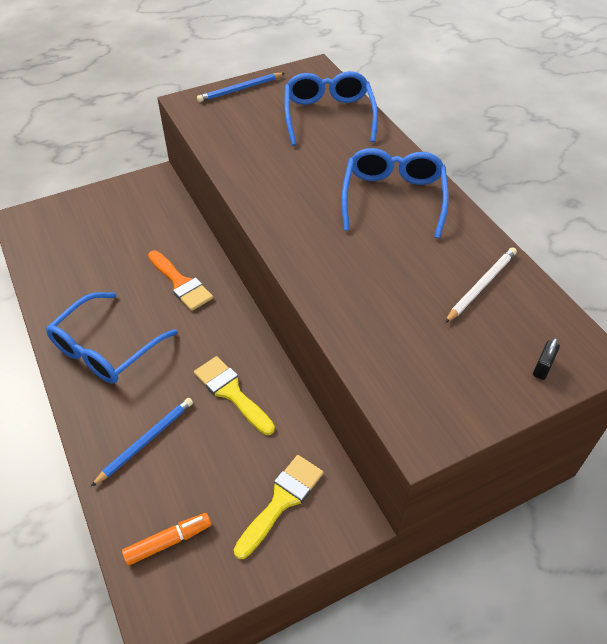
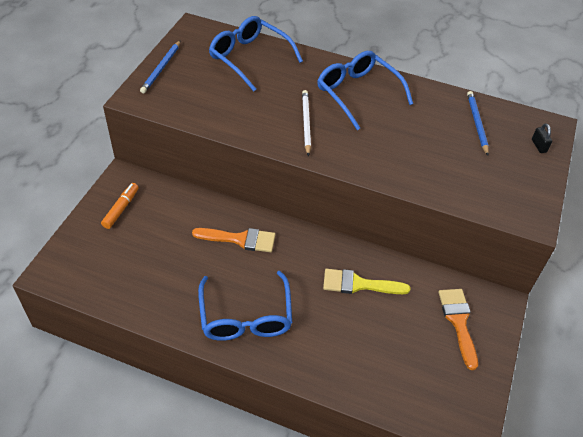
camera: 45 degrees left, 0 degrees up
blue pencil [91,398,193,486] -> blue pencil moved to [467,91,489,156]
orange marker [122,513,211,566] -> orange marker moved to [101,183,139,229]
yellow brush [234,455,323,559] -> orange brush [438,289,478,370]
white pencil [445,247,517,323] -> white pencil moved to [302,90,311,156]

